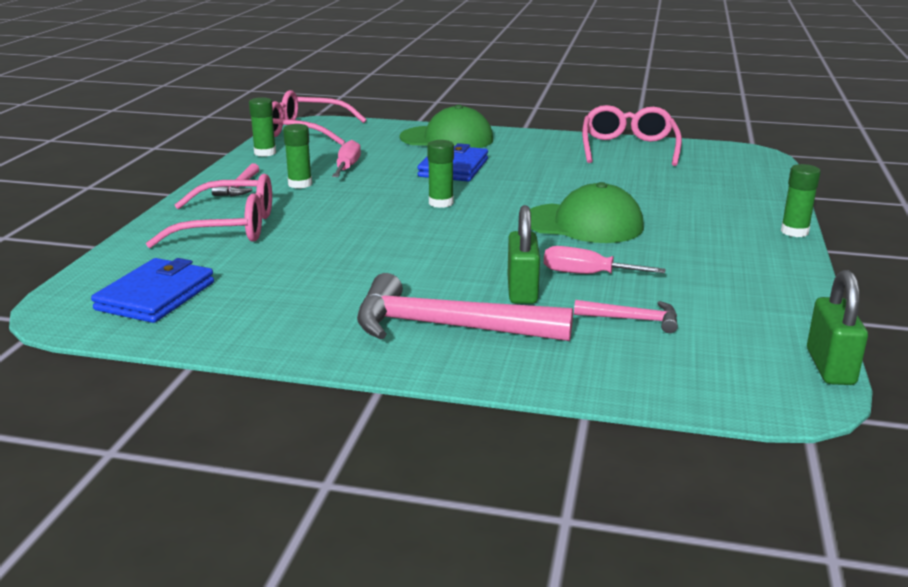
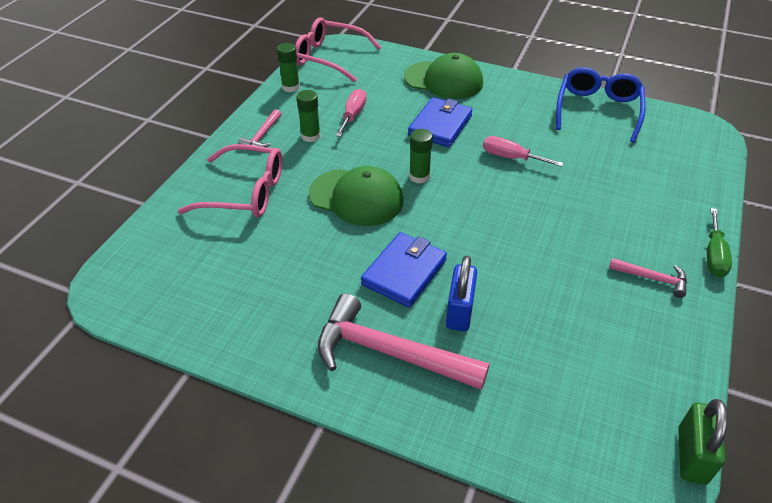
camera: 10 degrees right, 20 degrees up
blue wallet [91,258,214,323] -> blue wallet moved to [361,232,447,307]
green padlock [507,205,540,304] -> blue padlock [446,255,477,331]
green cap [530,182,644,243] -> green cap moved to [309,166,403,226]
pink screwdriver [544,246,666,274] -> pink screwdriver moved to [483,136,564,167]
pink hammer [574,300,678,333] -> pink hammer moved to [609,258,687,298]
pink glasses [582,105,682,166] -> blue glasses [556,67,646,143]
green glue stick [781,164,821,237] -> green screwdriver [707,208,732,277]

